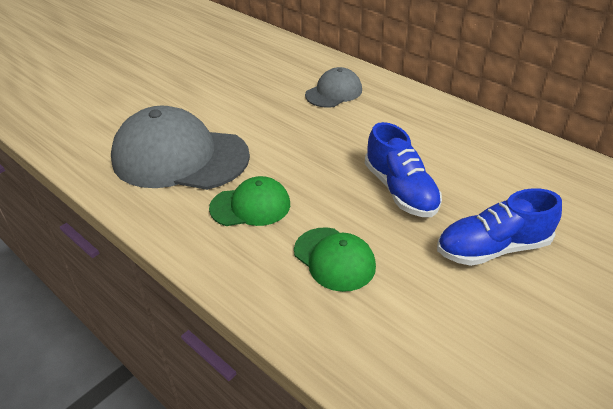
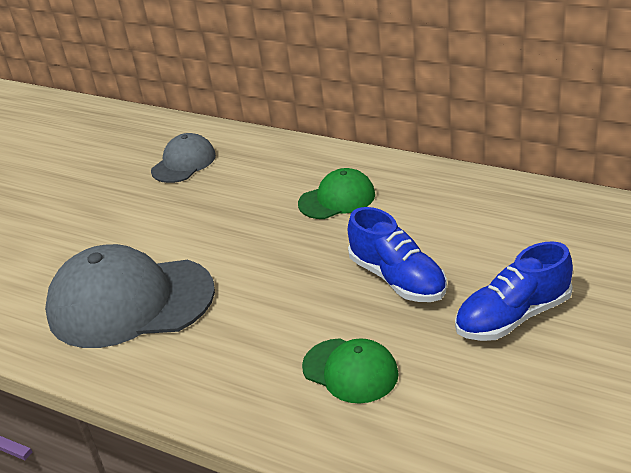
camera: 10 degrees left, 5 degrees down
green cap [209,176,290,226] -> green cap moved to [298,168,375,219]
grey cap [305,67,362,108] -> grey cap moved to [151,133,216,183]

